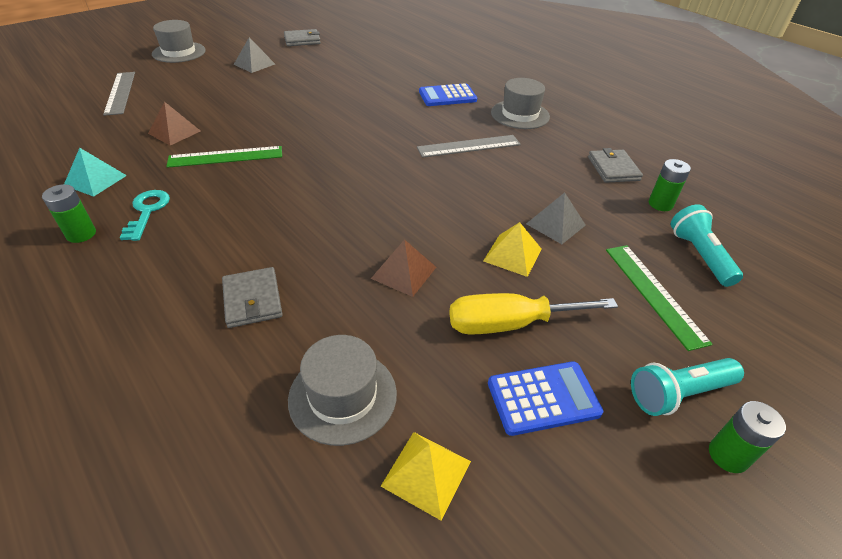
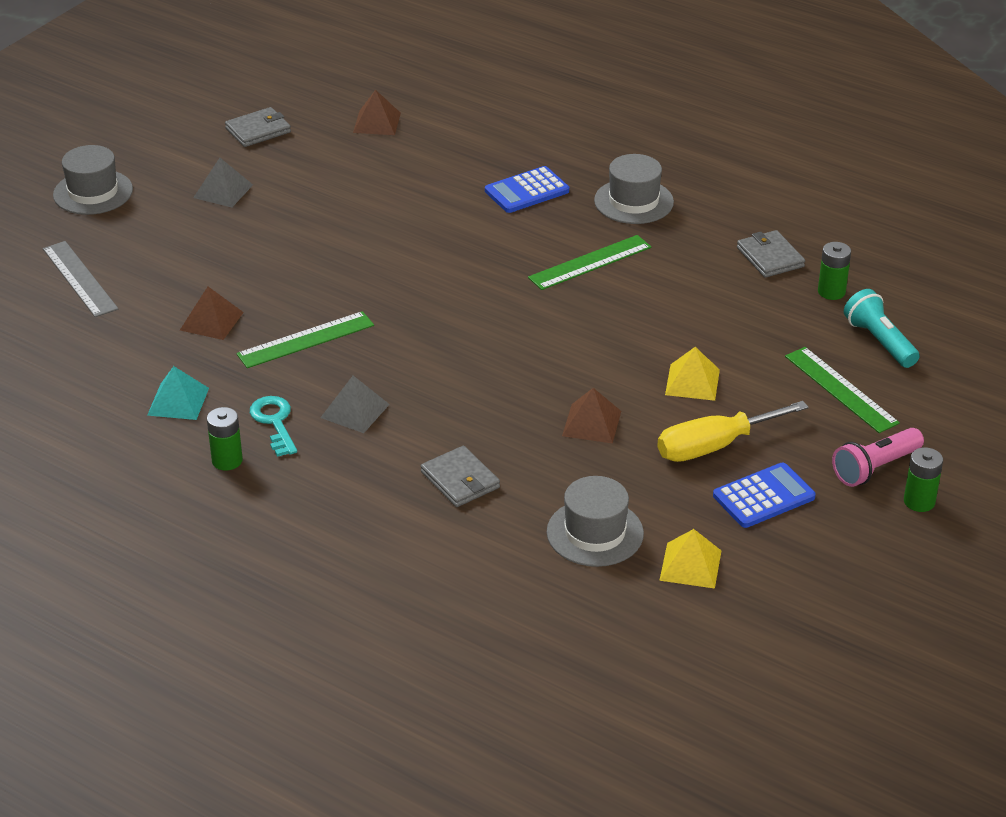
camera: 15 degrees left, 5 degrees down
grey ruler [417,135,521,158] -> green ruler [528,235,651,290]
grey pyramid [526,192,586,244] -> grey pyramid moved to [320,376,390,433]
turquoise flashlight [631,358,744,416] -> pink flashlight [832,428,924,487]
none -> brown pyramid [353,90,401,135]

